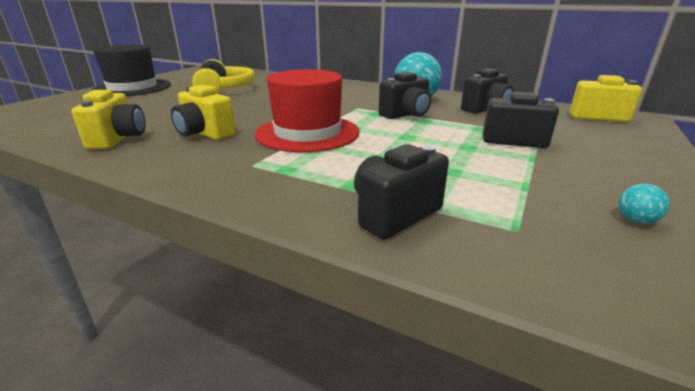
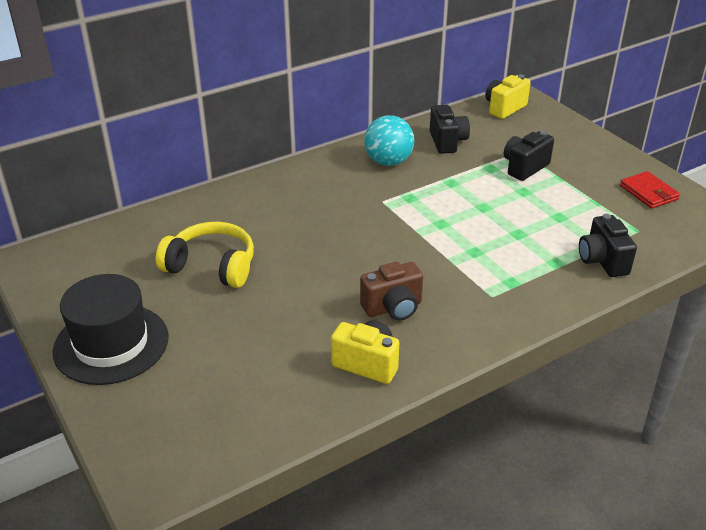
camera: 60 degrees left, 10 degrees up
yellow camera [171,84,235,140] -> brown camera [360,262,423,320]
red hat [255,69,360,152] -> none
black camera [379,72,431,119] -> none
turquoise ball [619,184,670,224] -> red wallet [620,171,680,209]

